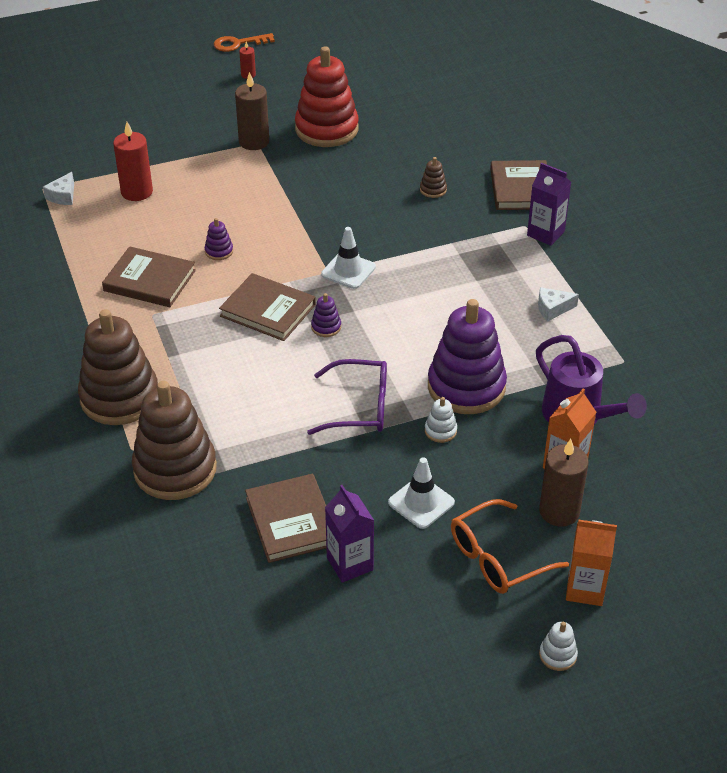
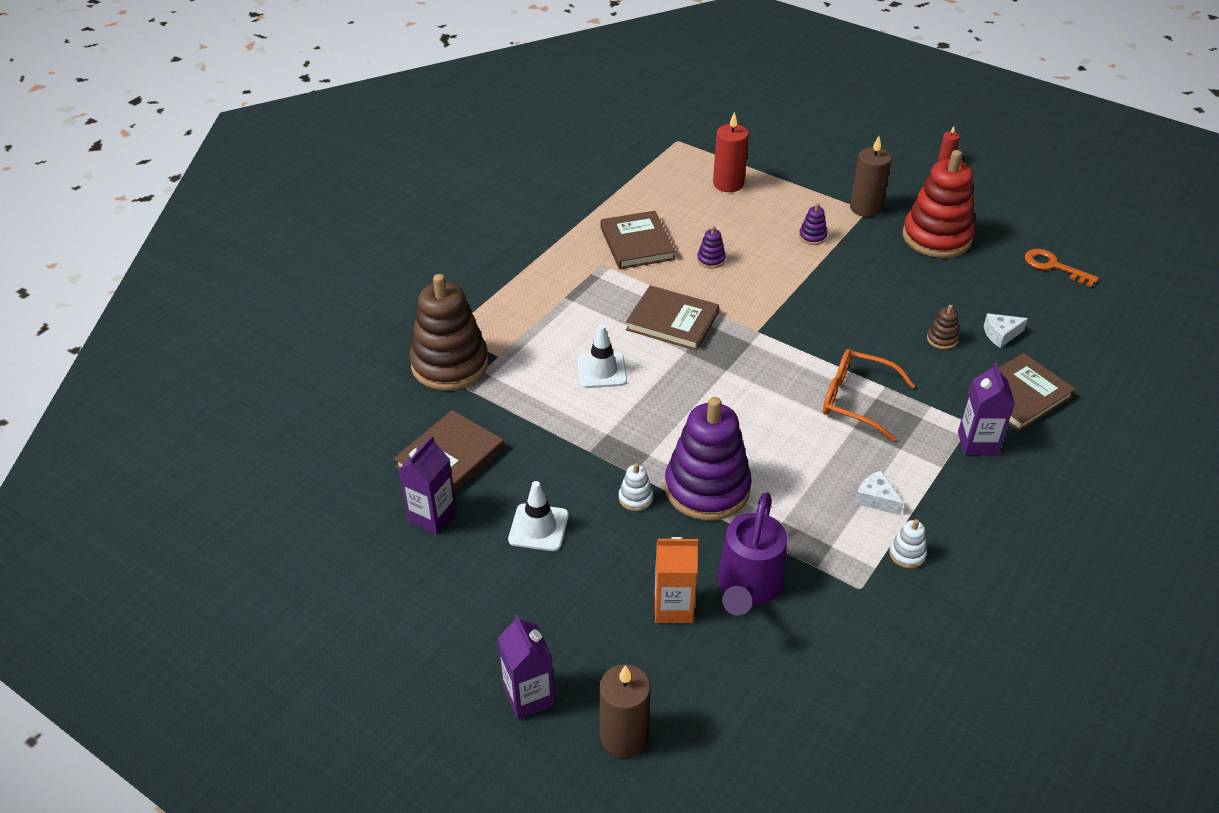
camera: 55 degrees right, 0 degrees up
white cheese [43,172,74,205] -> white cheese moved to [984,313,1028,348]
brown stacking toy [78,309,158,425] -> none
orange key [214,33,275,52] -> orange key moved to [1025,249,1099,287]
brown book [219,273,316,341] -> brown book turned 60 degrees counterclockwise [626,285,719,351]
purple glasses [307,359,387,435] -> none
purple stacking toy [311,293,341,337] -> purple stacking toy moved to [799,203,827,245]
white traffic cone [321,227,376,289] -> white traffic cone moved to [577,325,627,388]
orange glasses [451,499,569,594] -> orange glasses moved to [823,349,915,441]
brown candle [539,439,589,527] -> brown candle moved to [599,664,651,758]
white stacking toy [539,622,578,671] -> white stacking toy moved to [889,519,927,568]
orange carton [566,520,617,606] -> purple carton [498,614,555,720]

